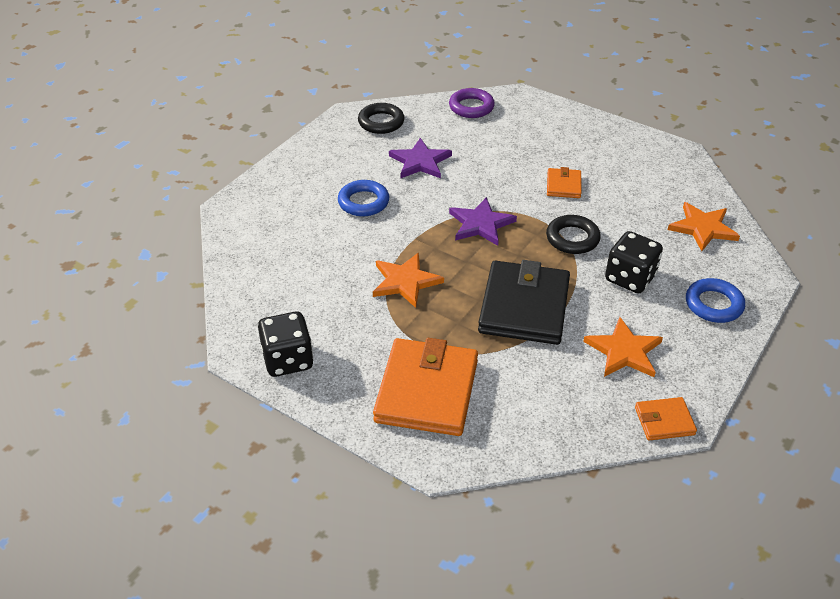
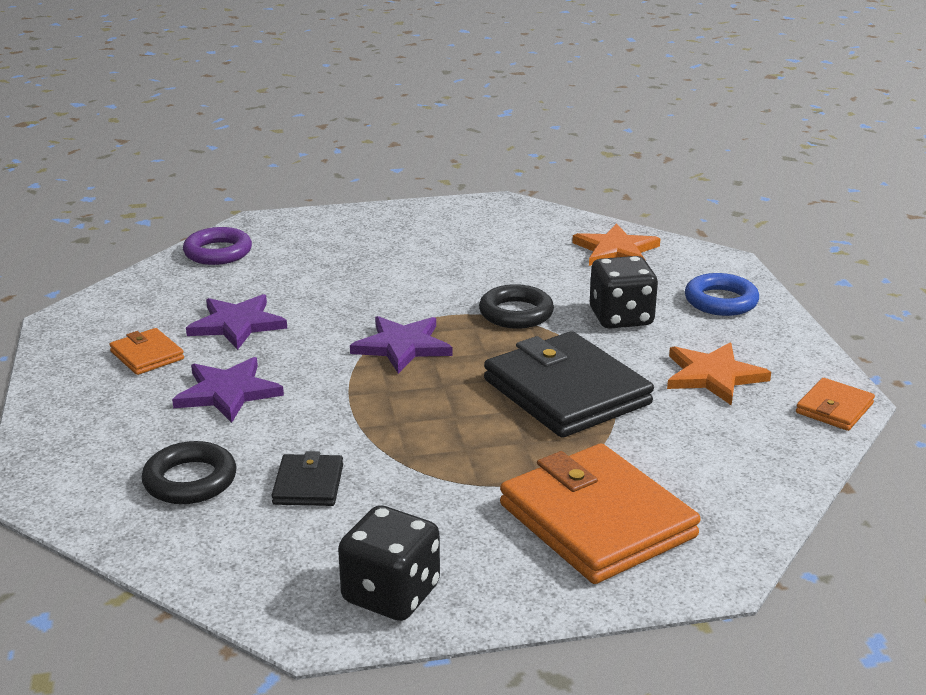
camera: 45 degrees left, 15 degrees down
blue ring [338,180,389,216] -> purple star [172,357,284,423]
black ring [358,103,404,134] -> black ring moved to [141,441,237,504]
orange star [373,253,444,308] -> none
orange wallet [547,167,582,198] -> orange wallet moved to [109,328,184,375]
none -> black wallet [271,451,343,506]

